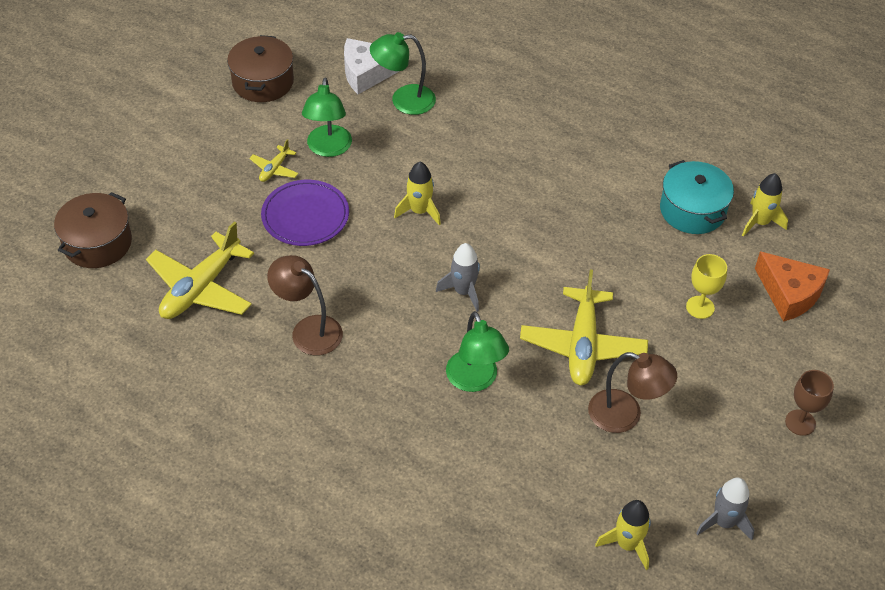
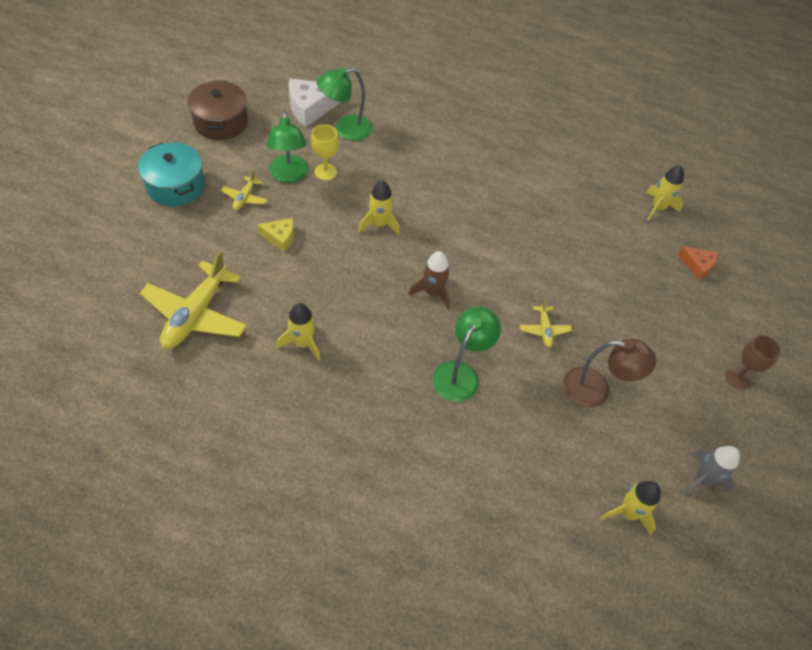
camera: 15 degrees left, 5 degrees up
brown pot [54,192,132,268] -> none
purple plate [261,180,349,246] -> yellow cheese [257,218,294,252]
brown lamp [267,255,343,355] -> yellow rocket [276,303,320,361]
grey rocket [436,243,480,312] -> brown rocket [408,251,450,309]
green lamp [446,311,509,392] -> green lamp turned 120 degrees counterclockwise [433,306,501,402]
yellow plane [520,269,648,385] -> yellow plane [520,299,572,348], size x0.47
turquoise pot [660,160,734,234] -> turquoise pot moved to [138,142,205,206]
yellow goblet [686,254,727,319] -> yellow goblet moved to [311,124,339,180]
orange cheese [755,251,830,322] -> orange cheese [678,246,718,280], size x0.59

